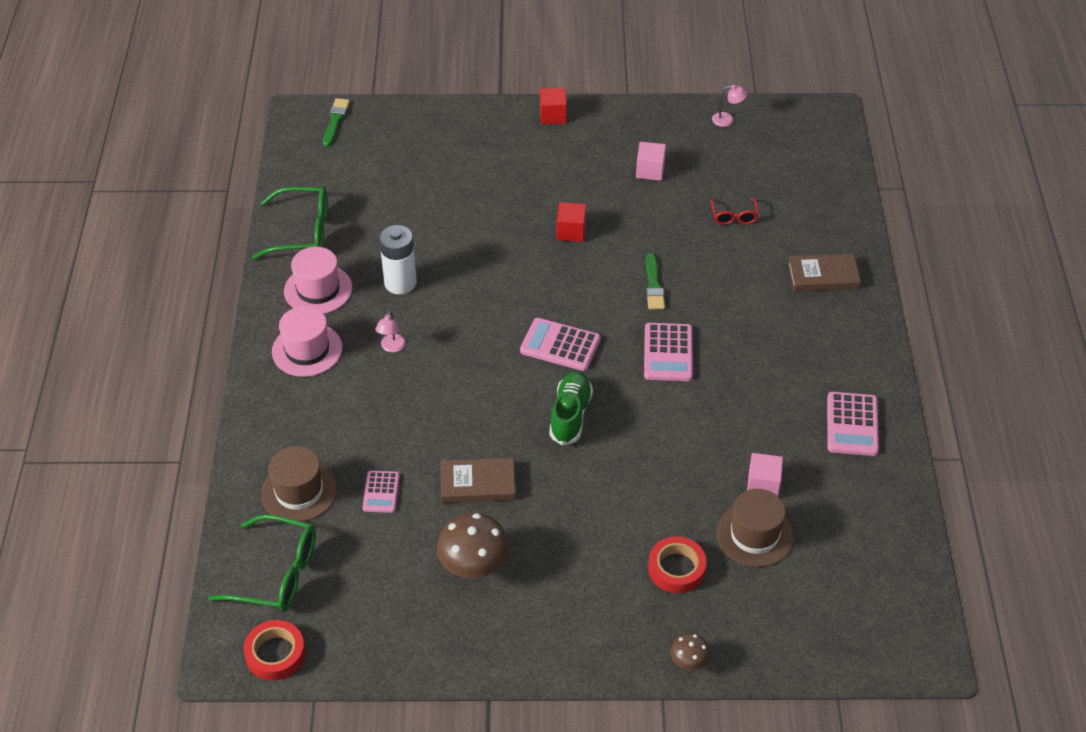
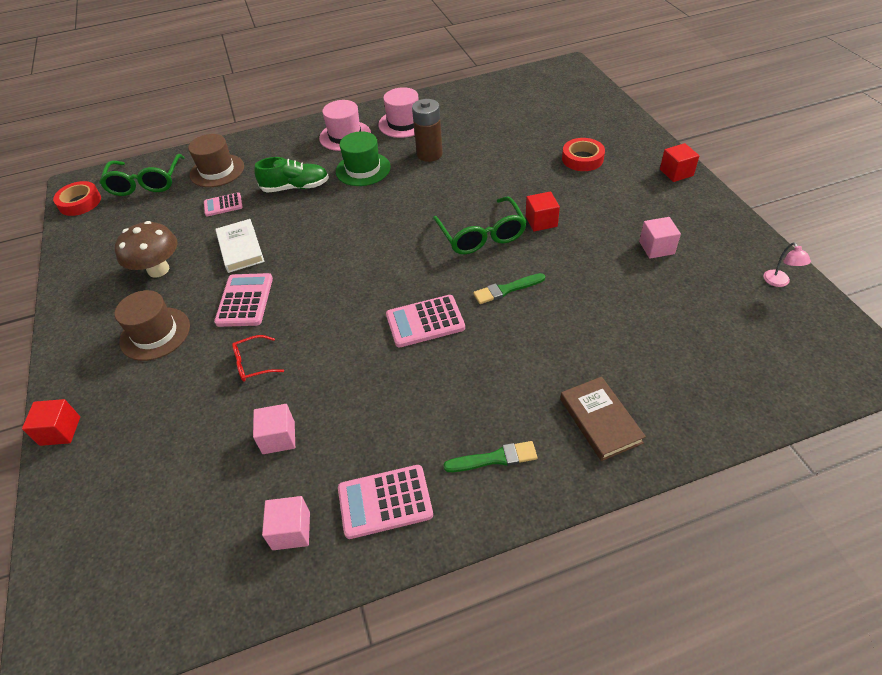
camera: 75 degrees right, 0 degrees up
green glasses [252,186,328,259] -> green glasses moved to [433,197,527,254]
green brush [323,98,350,147] -> green brush moved to [443,441,537,472]
pink lamp [375,311,406,352] -> green hat [336,131,391,186]
white battery [379,225,416,294] -> brown battery [412,99,443,162]
brown book [441,458,516,503] -> white book [215,219,265,273]
pink calculator [520,318,601,371] -> pink calculator moved to [214,273,273,327]
green shoe [549,371,593,446] -> green shoe moved to [254,157,329,193]
red tape [648,536,707,593] -> red tape moved to [562,138,605,171]
brown mushroom [670,633,711,670] -> red cube [22,399,80,446]
red glasses [711,198,758,225] -> red glasses moved to [232,335,284,382]
brown hat [716,489,794,567] -> brown hat moved to [115,290,190,361]
none -> pink cube [262,496,310,550]

